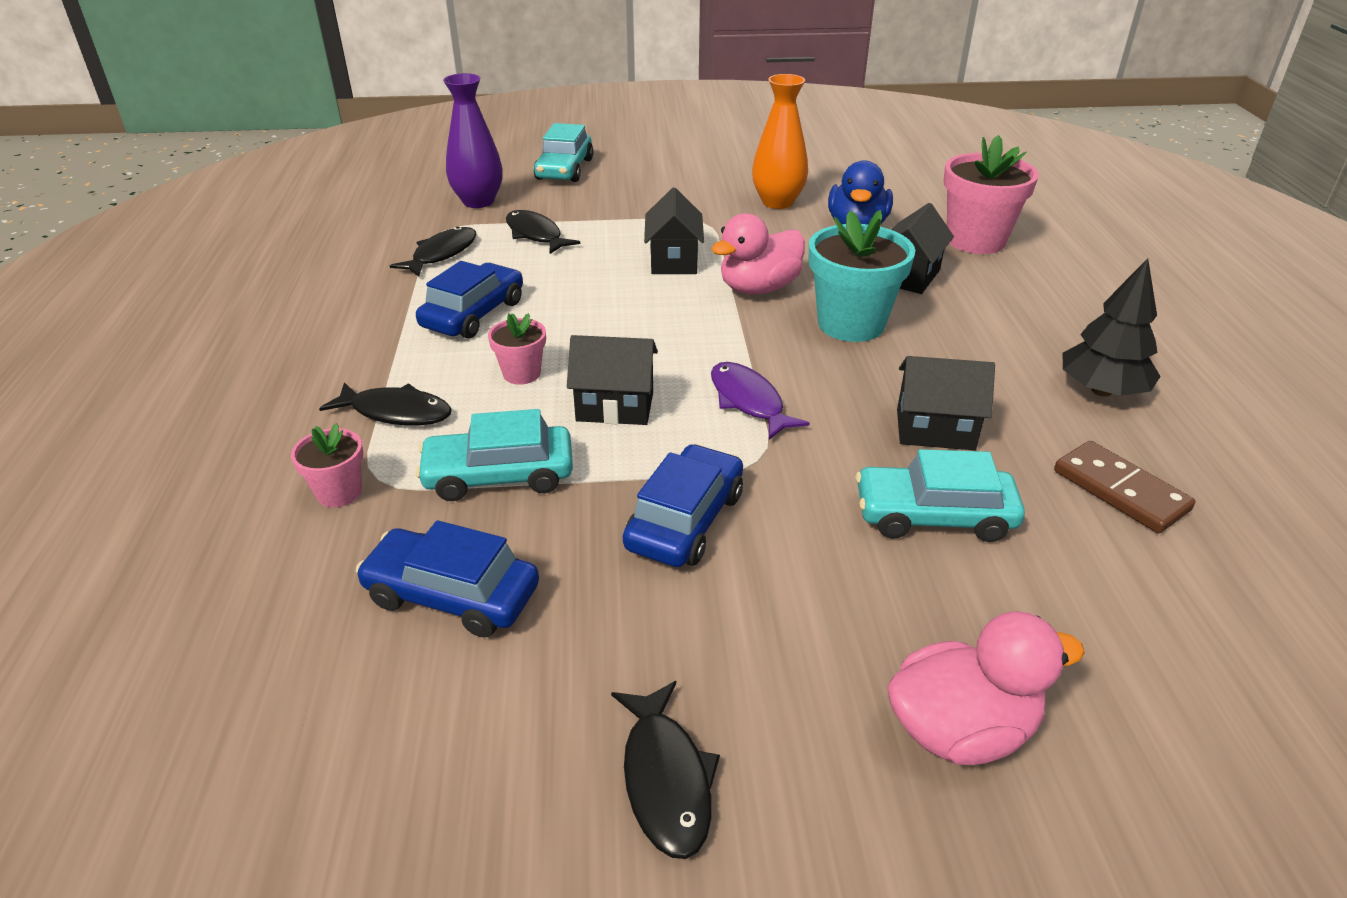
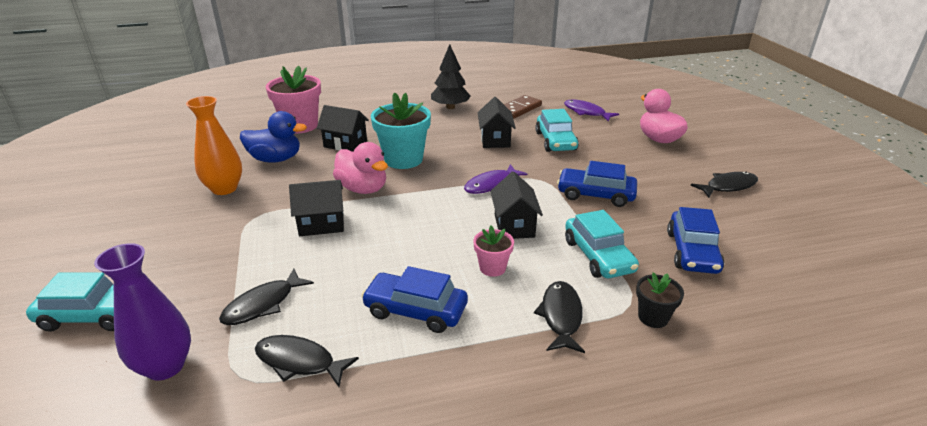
camera: 100 degrees left, 5 degrees down
pink flower pot [291,423,363,507] -> black flower pot [636,272,684,328]
none -> purple fish [564,100,619,122]

